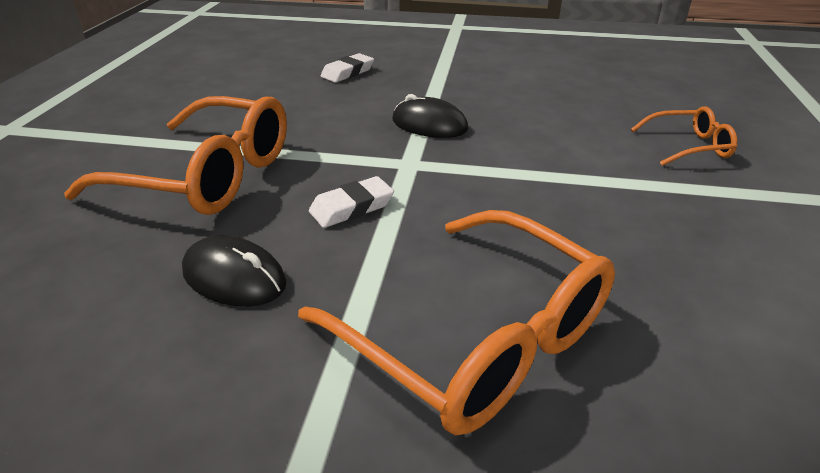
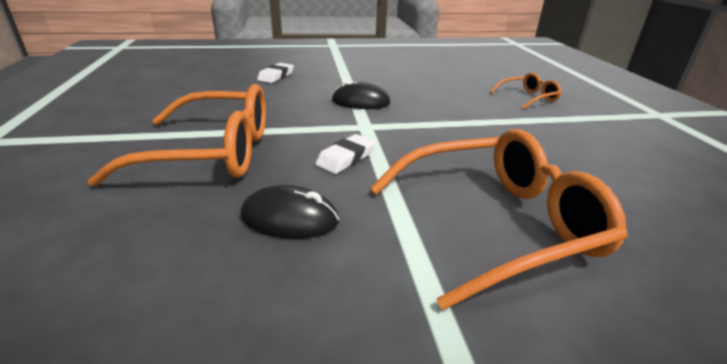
camera: 20 degrees left, 5 degrees down
orange glasses [298,210,615,435] -> orange glasses turned 45 degrees counterclockwise [370,129,628,310]

